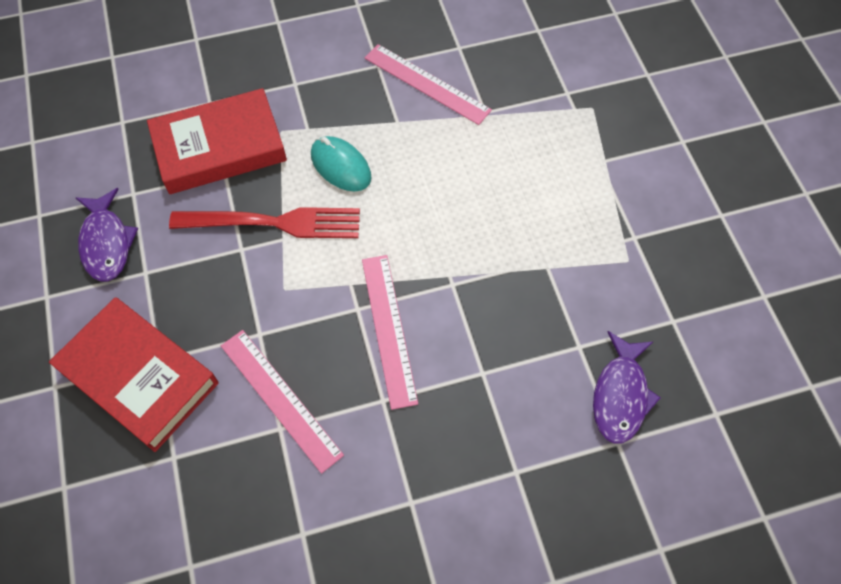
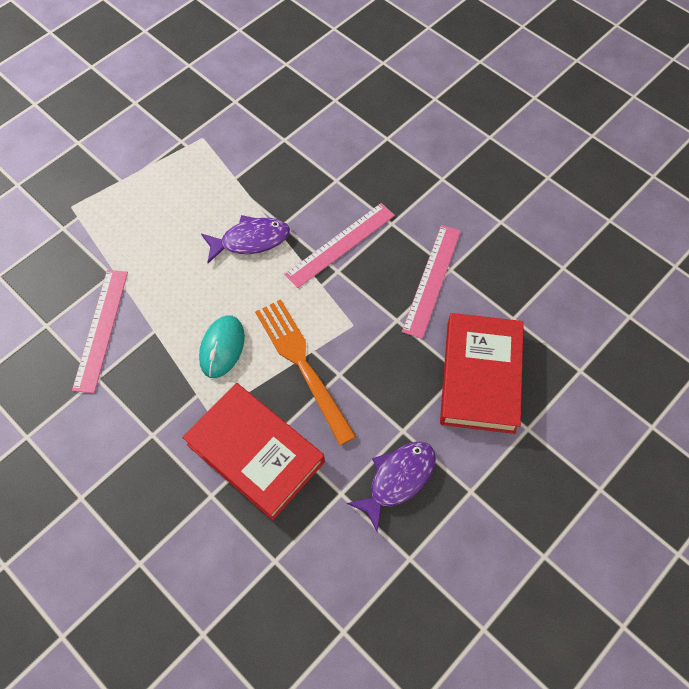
camera: 120 degrees left, 0 degrees up
red fork [169,207,360,238] -> orange fork [255,299,356,445]
purple fish [593,331,661,444] -> purple fish moved to [201,215,290,263]

